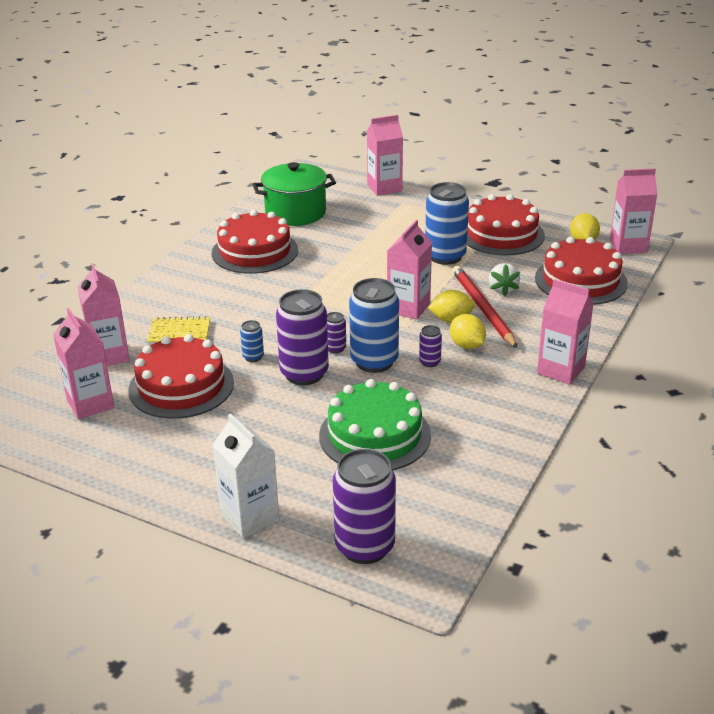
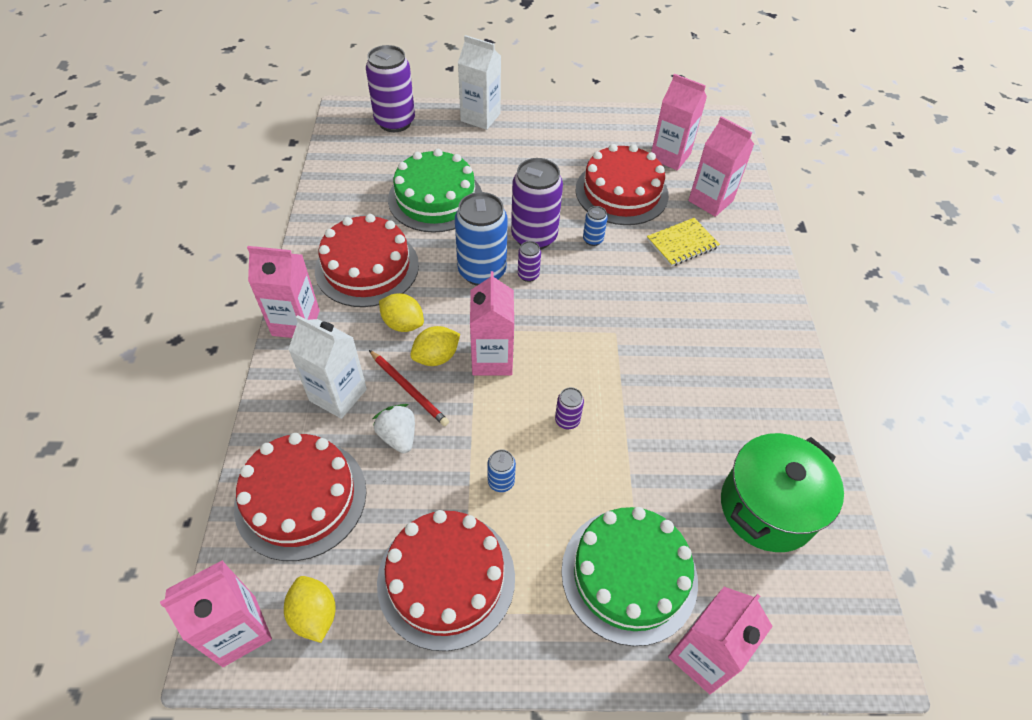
camera: 150 degrees right, 20 degrees up
red cake [212,210,298,274] -> red cake moved to [315,214,419,307]
purple can [419,325,442,367] -> purple can moved to [555,387,584,429]
blue can [425,182,469,265] -> blue can [487,449,516,492], size x0.45
red pencil [452,266,518,348] -> red pencil [369,350,449,426], size x0.63
none -> white carton [288,315,367,419]
none -> green cake [561,507,698,646]

